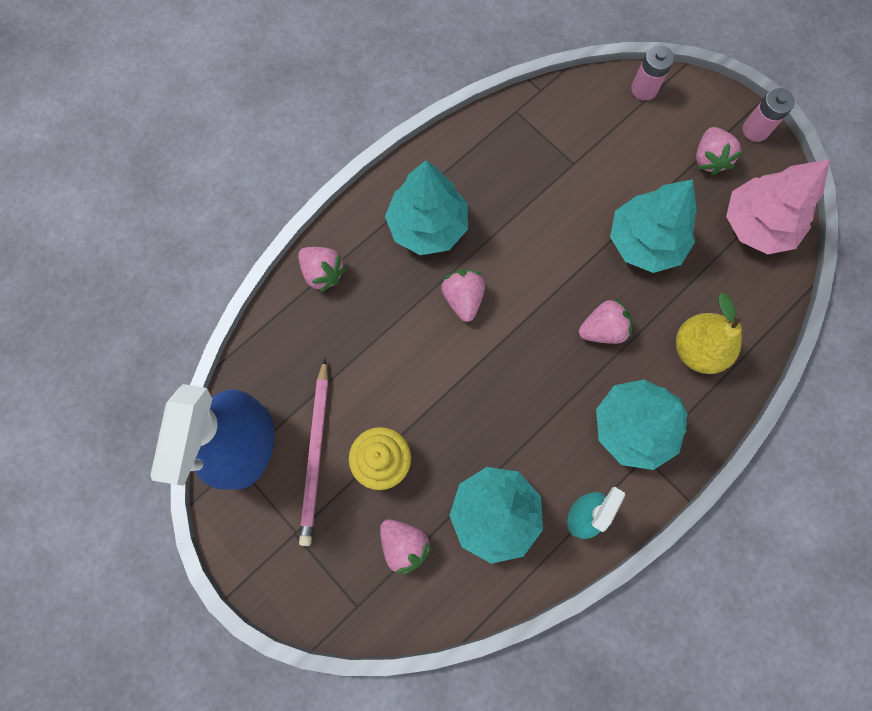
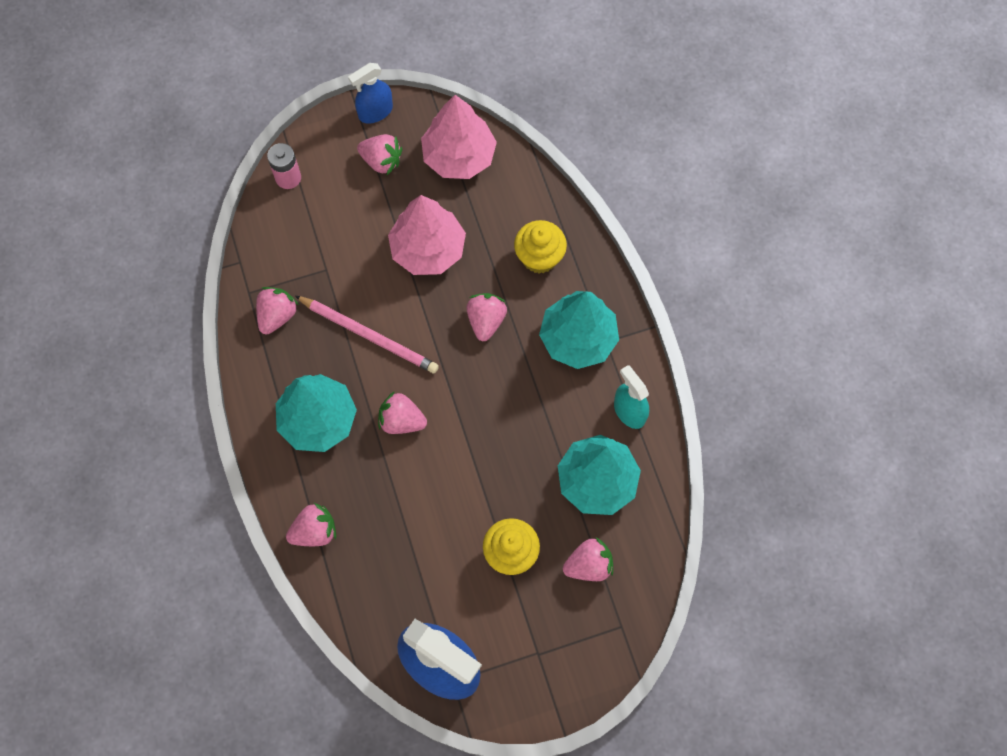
camera: 65 degrees left, 5 degrees down
pink pencil [299,359,328,546] -> pink pencil moved to [295,296,439,374]
turquoise tree [610,179,697,273] -> pink tree [388,195,466,275]
yellow pear [676,293,742,374] -> yellow cupcake [514,220,567,274]
pink battery [743,88,795,142] -> blue spray bottle [348,63,393,123]
none -> pink strawberry [256,287,299,334]

